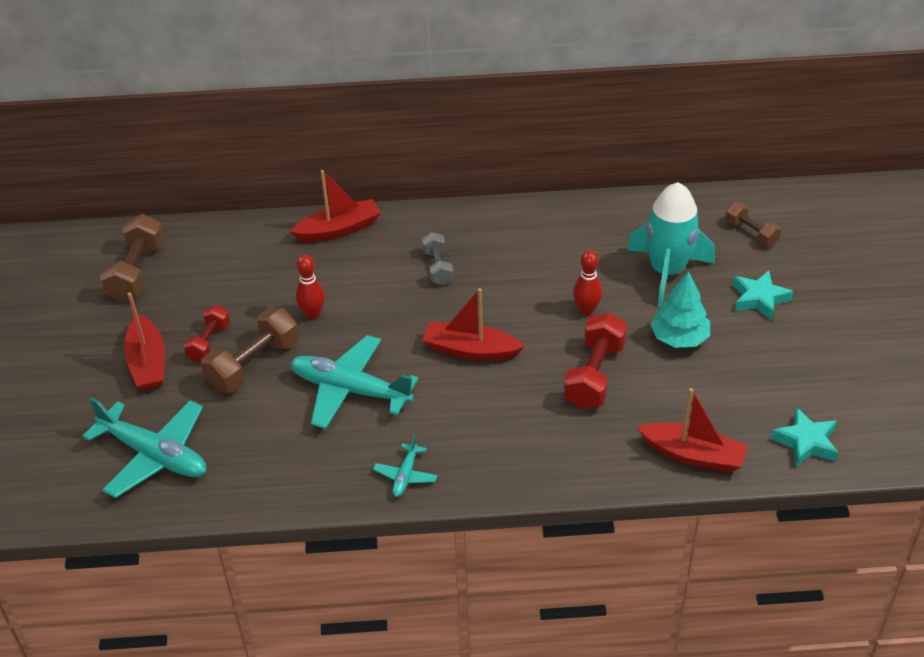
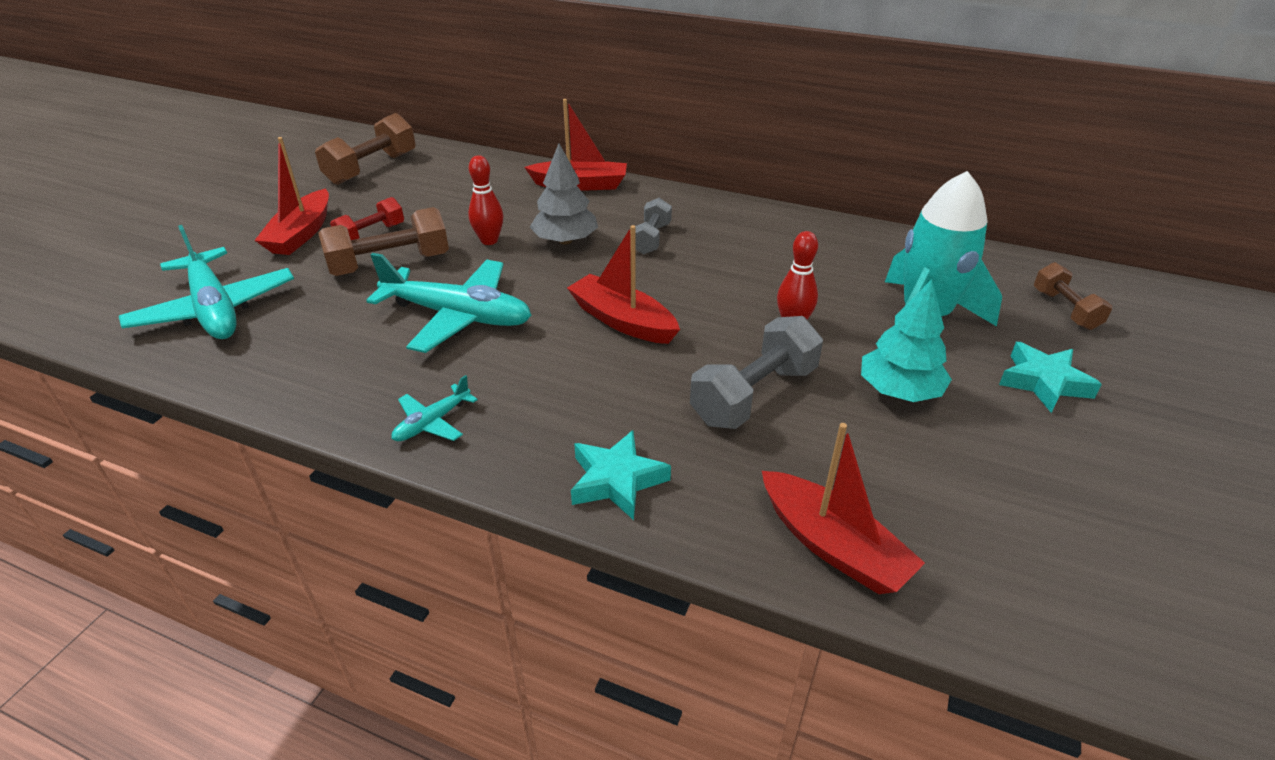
camera: 25 degrees right, 5 degrees down
turquoise plane [290,335,418,429] -> turquoise plane turned 150 degrees clockwise [366,253,532,353]
red dumbbell [563,312,627,409] -> grey dumbbell [690,316,823,429]
turquoise star [770,408,839,467] -> turquoise star moved to [571,430,671,520]
none -> grey tree [530,143,598,245]

